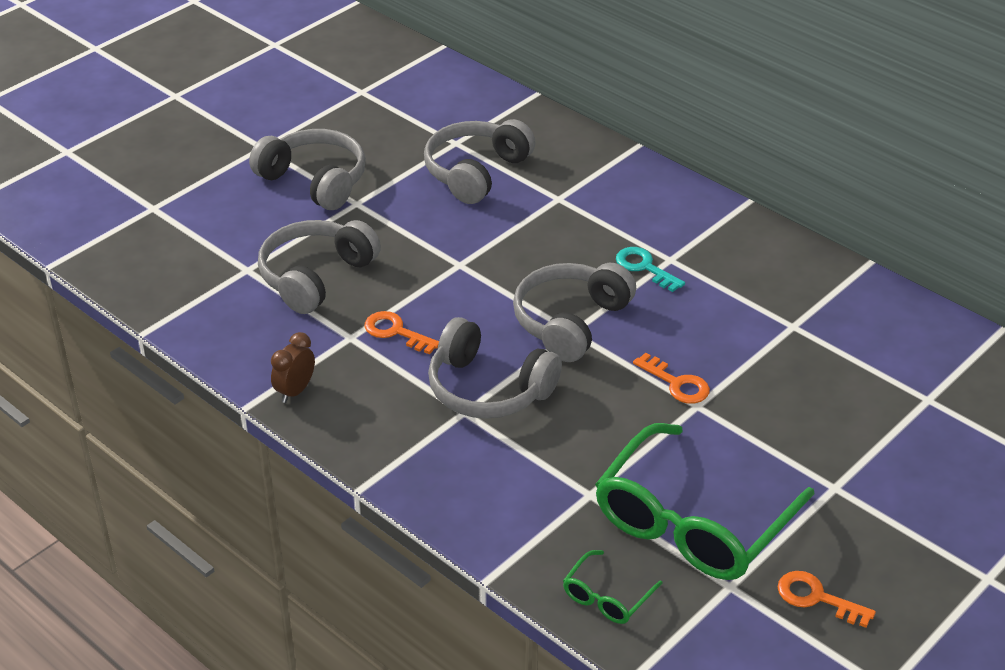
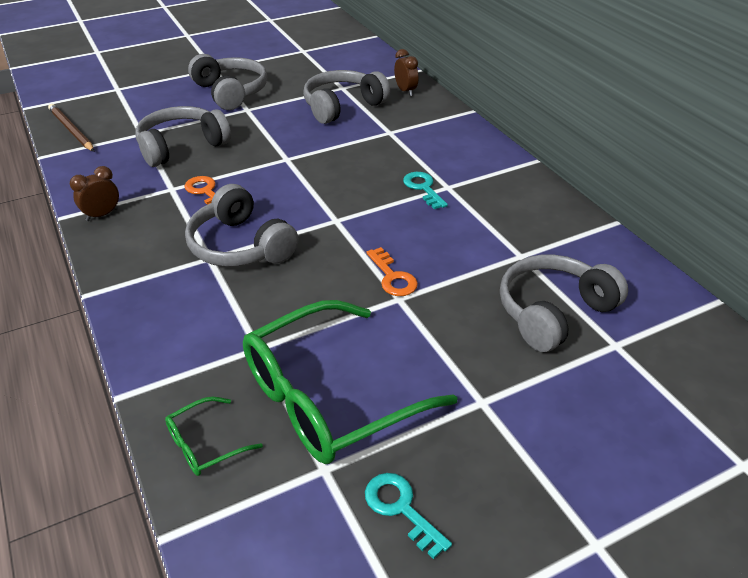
camera: 20 degrees right, 0 degrees up
grey headphones [513,263,636,362] -> grey headphones moved to [500,254,628,352]
orange key [778,571,876,628] -> turquoise key [365,473,452,559]
none -> brown pencil [48,104,94,151]
none -> brown clock [394,49,418,96]

